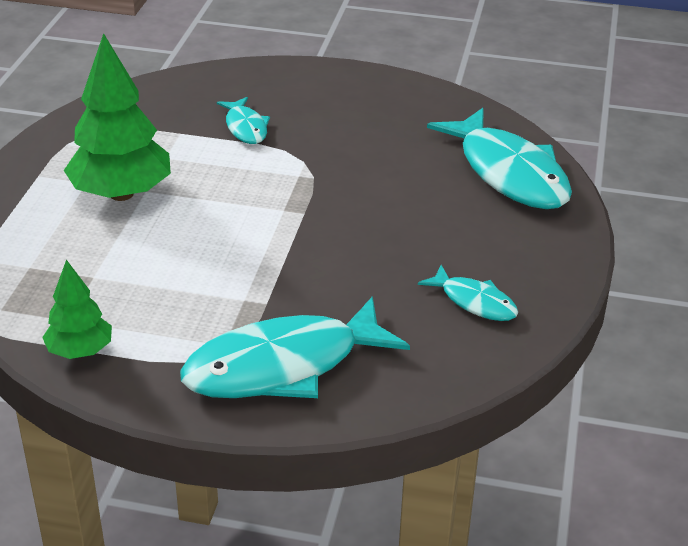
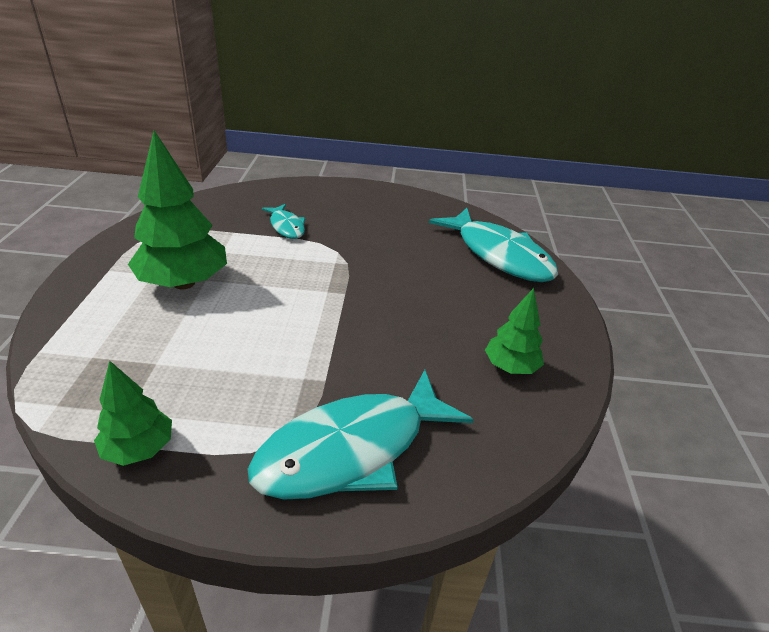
camera: 10 degrees left, 0 degrees up
turquoise fish [418,265,518,321] -> green tree [485,288,544,374]

